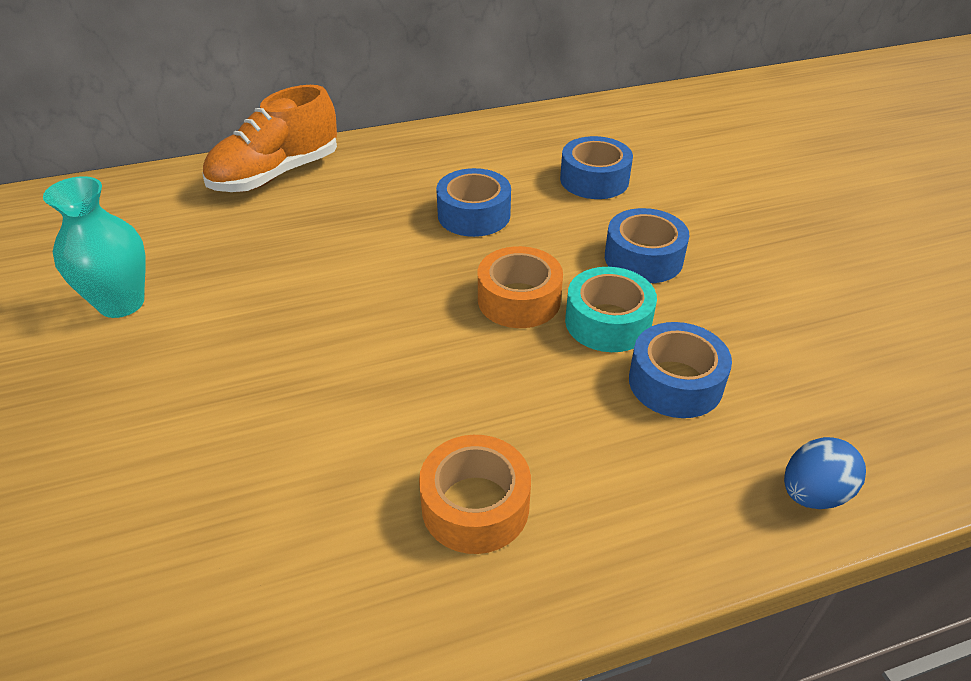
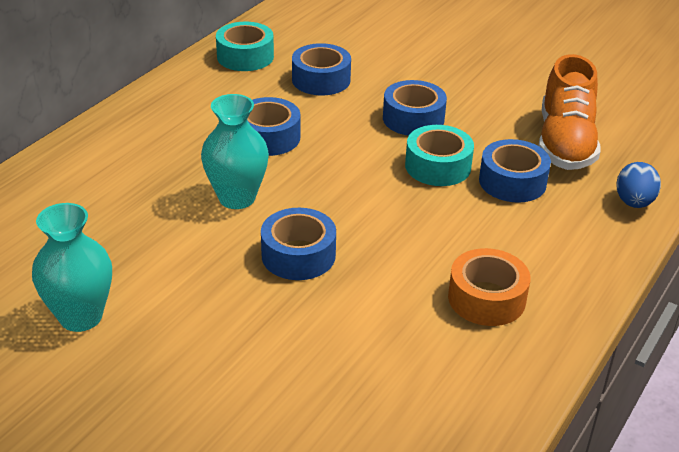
camera: 40 degrees left, 5 degrees down
orange shoe [202,85,337,192] -> orange shoe moved to [539,54,600,170]
orange tape [478,246,563,328] -> none
none -> turquoise vase [201,94,269,209]
none -> turquoise tape [216,22,274,71]
none -> blue tape [261,208,336,280]

